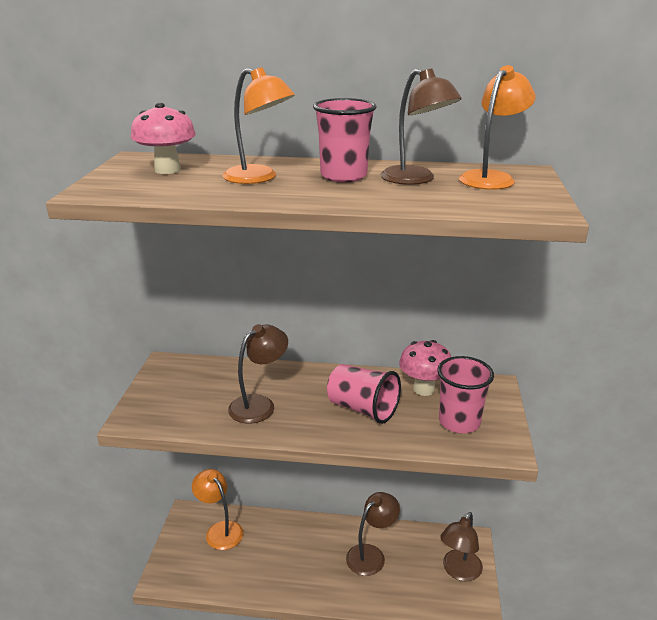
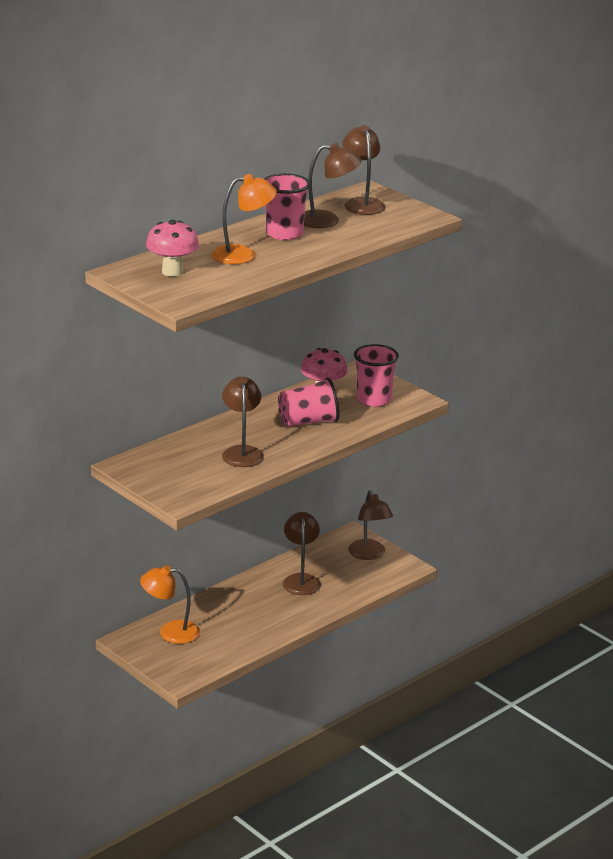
camera: 50 degrees left, 0 degrees up
orange lamp [459,65,536,190] -> brown lamp [342,125,385,215]

